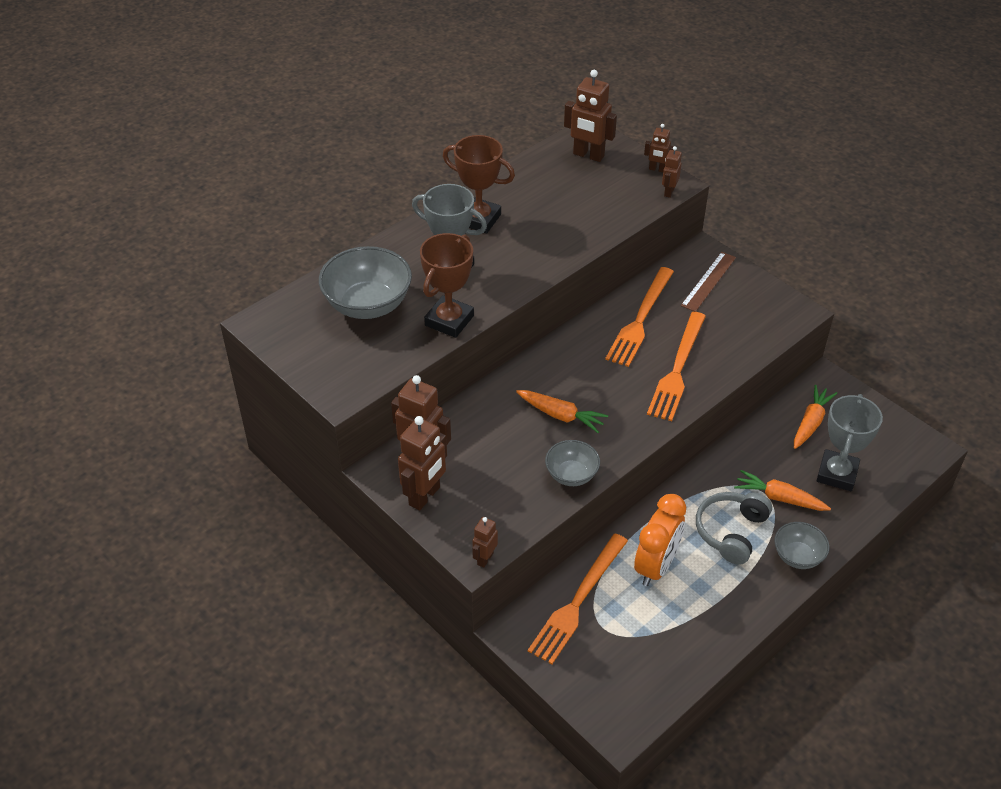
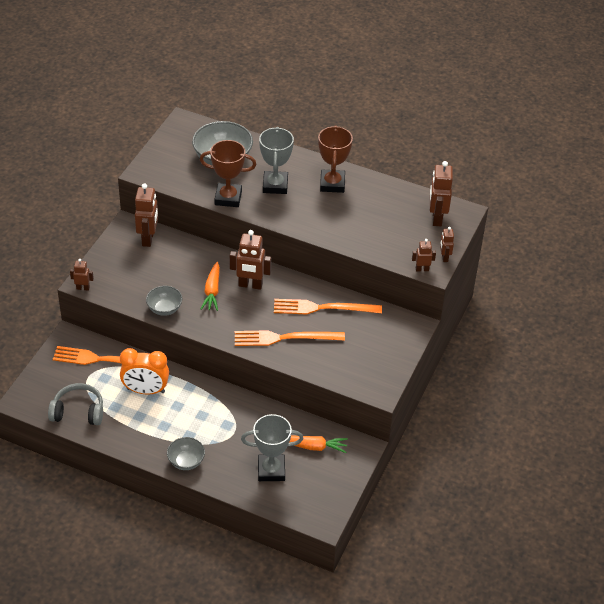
camera: 65 degrees right, 0 degrees up
brown robot [398,416,447,511] -> brown robot moved to [230,230,271,290]
brown ruler [681,252,736,312] -> none
grey headphones [696,492,772,565] -> grey headphones moved to [48,383,103,425]
orange carrot [734,470,831,511] -> none

